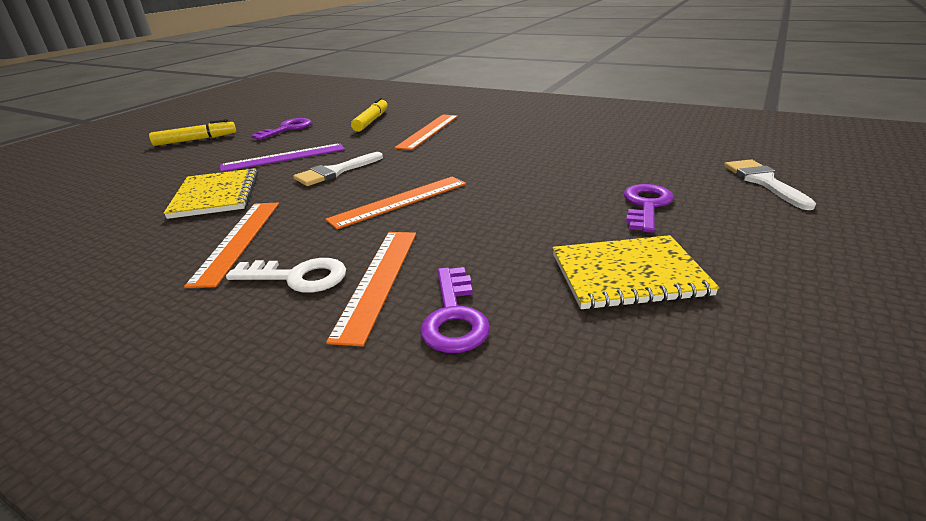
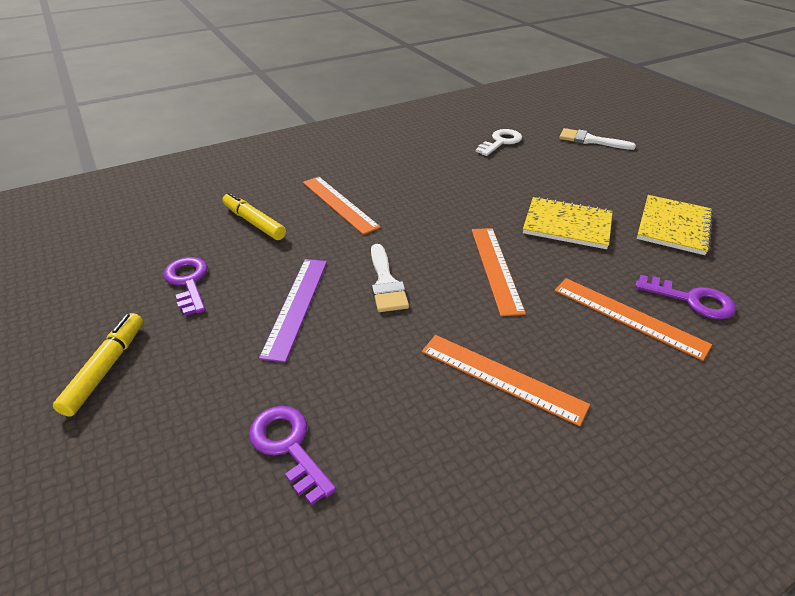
camera: 60 degrees left, 10 degrees up
yellow notebook [164,168,258,219] -> yellow notebook moved to [523,197,613,249]
white key [226,258,346,293] -> white key moved to [475,129,522,156]
purple key [624,184,674,233] -> purple key moved to [249,406,336,505]

